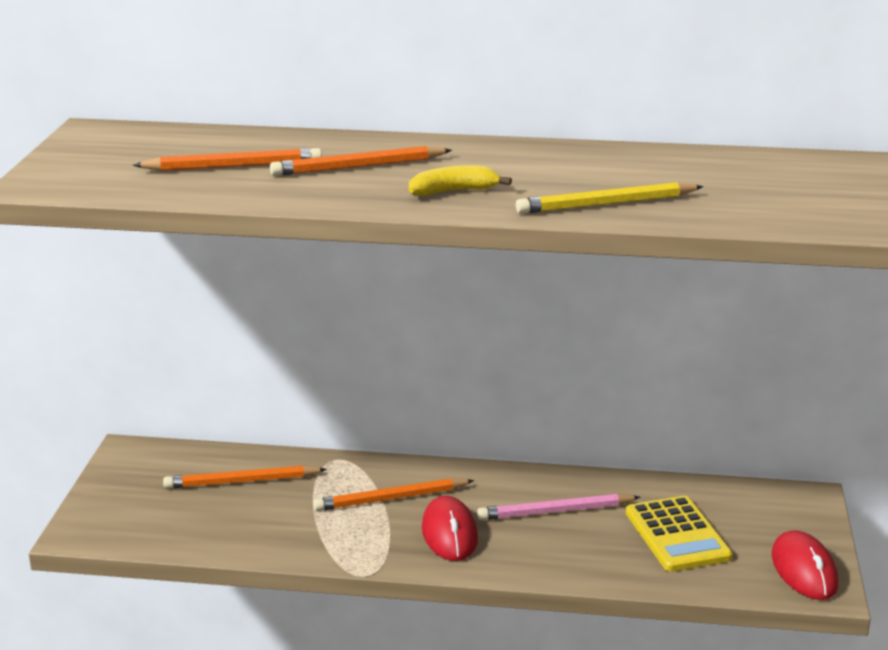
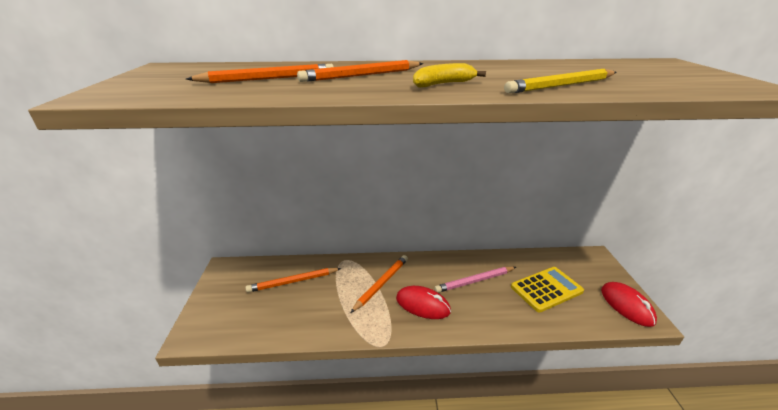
camera: 10 degrees left, 5 degrees up
orange pencil [313,478,474,511] -> orange pencil turned 150 degrees clockwise [350,255,408,313]
red mouse [422,496,478,561] -> red mouse turned 45 degrees counterclockwise [396,286,451,319]
yellow calculator [626,496,733,572] -> yellow calculator turned 90 degrees counterclockwise [511,267,584,312]

